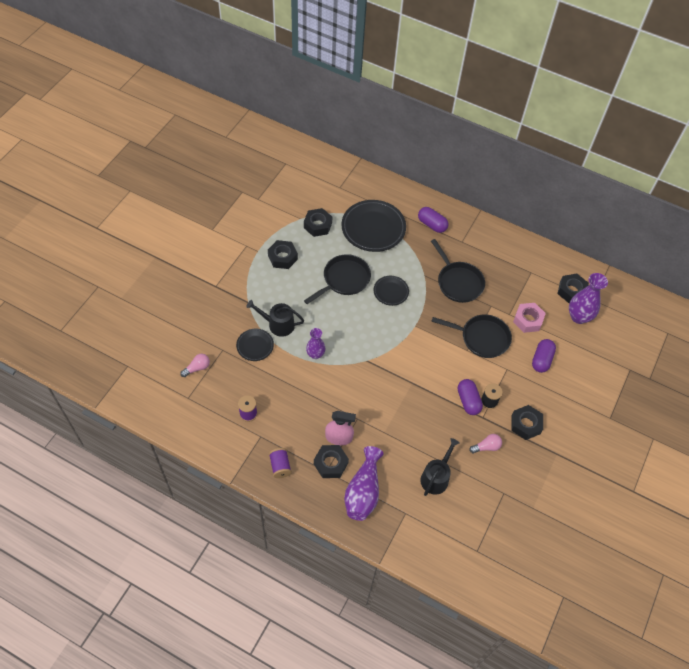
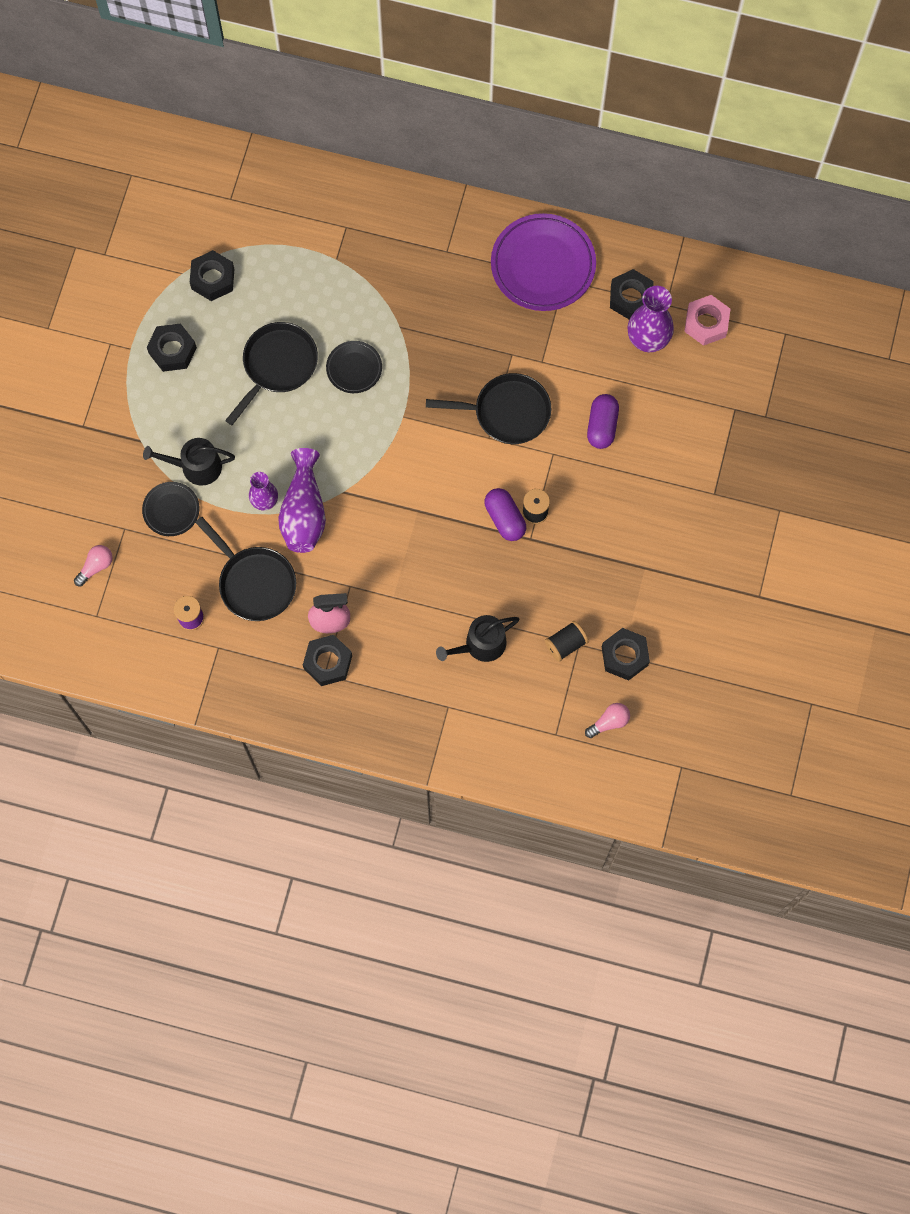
camera: 10 degrees left, 15 degrees up
purple spool [269,448,292,478] -> none
black plate [341,200,406,252] -> none
purple vase [344,446,384,521] -> purple vase moved to [278,448,326,553]
purple capsule [418,207,449,233] -> none
black watering can [420,438,459,496] -> black watering can turned 135 degrees counterclockwise [436,615,519,662]
black pan [431,239,485,303] -> black pan moved to [195,517,296,621]
pink light bulb [469,434,502,454] -> pink light bulb moved to [585,703,630,738]
black nut [511,405,543,440] -> black nut moved to [602,628,650,681]
pink nut [513,303,546,333] -> pink nut moved to [684,295,730,346]
none -> purple plate [491,213,596,311]
none -> black spool [545,621,589,662]

